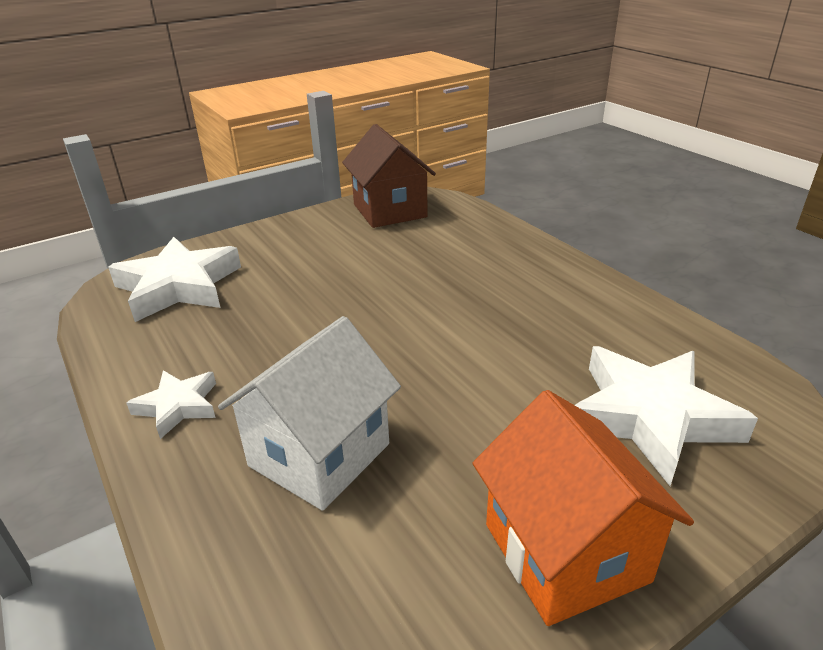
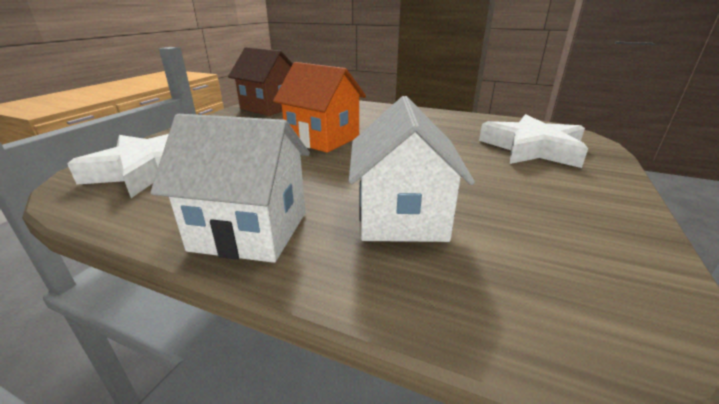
camera: 35 degrees left, 5 degrees down
white star [126,370,216,439] -> white house [150,114,310,263]
orange house [473,390,694,626] -> orange house moved to [273,62,366,153]

